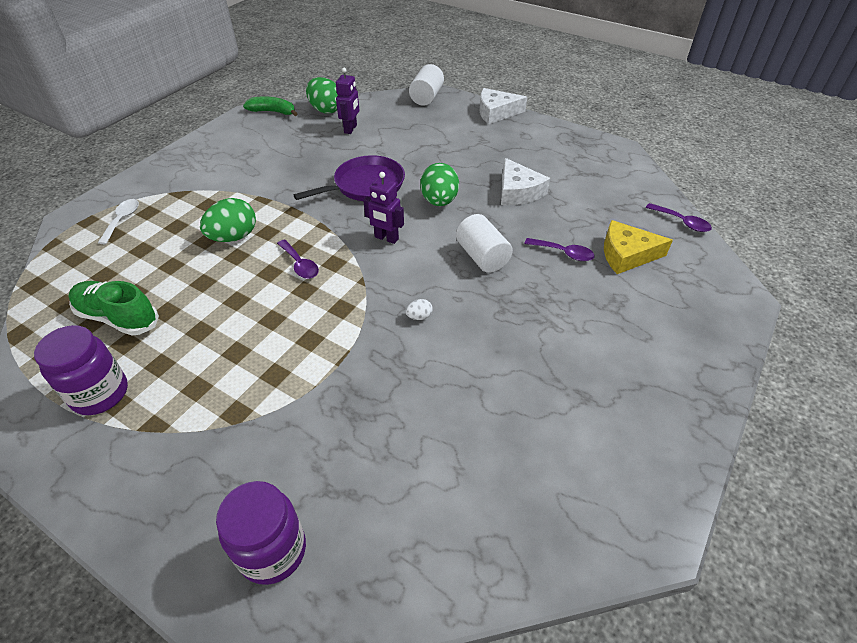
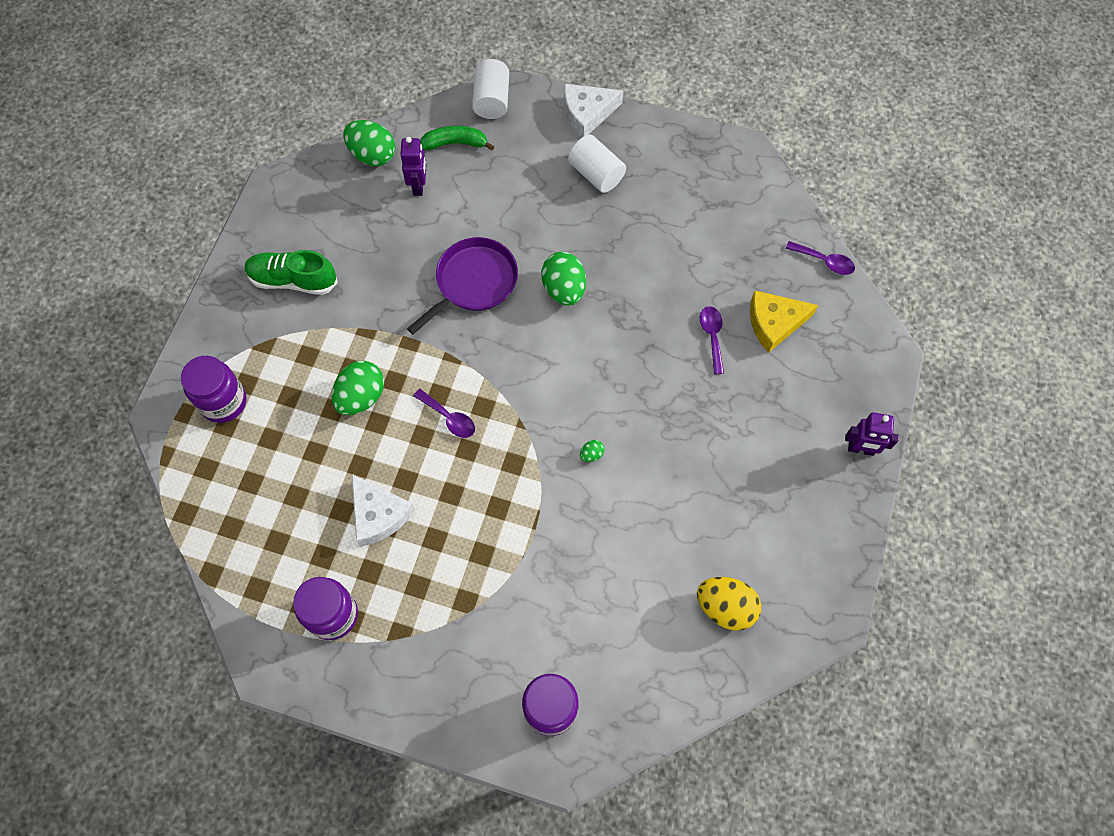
camera: 15 degrees left, 20 degrees up
green shoe [68,281,159,336] -> green shoe moved to [245,250,338,295]
white spoon [98,199,139,244] -> purple jar [181,356,247,423]
green banana [243,96,298,116] -> green banana moved to [420,126,495,150]
purple robot [363,172,404,244] -> purple robot moved to [845,412,899,456]
white egg [406,299,433,320] -> green egg [580,440,605,462]
white cylinder [456,214,513,273] -> white cylinder moved to [568,135,626,193]
white cheese [501,158,550,205] -> white cheese moved to [352,474,415,547]
purple spoon [524,238,595,261] -> purple spoon turned 105 degrees counterclockwise [700,306,724,374]
none -> yellow egg [697,577,761,631]

